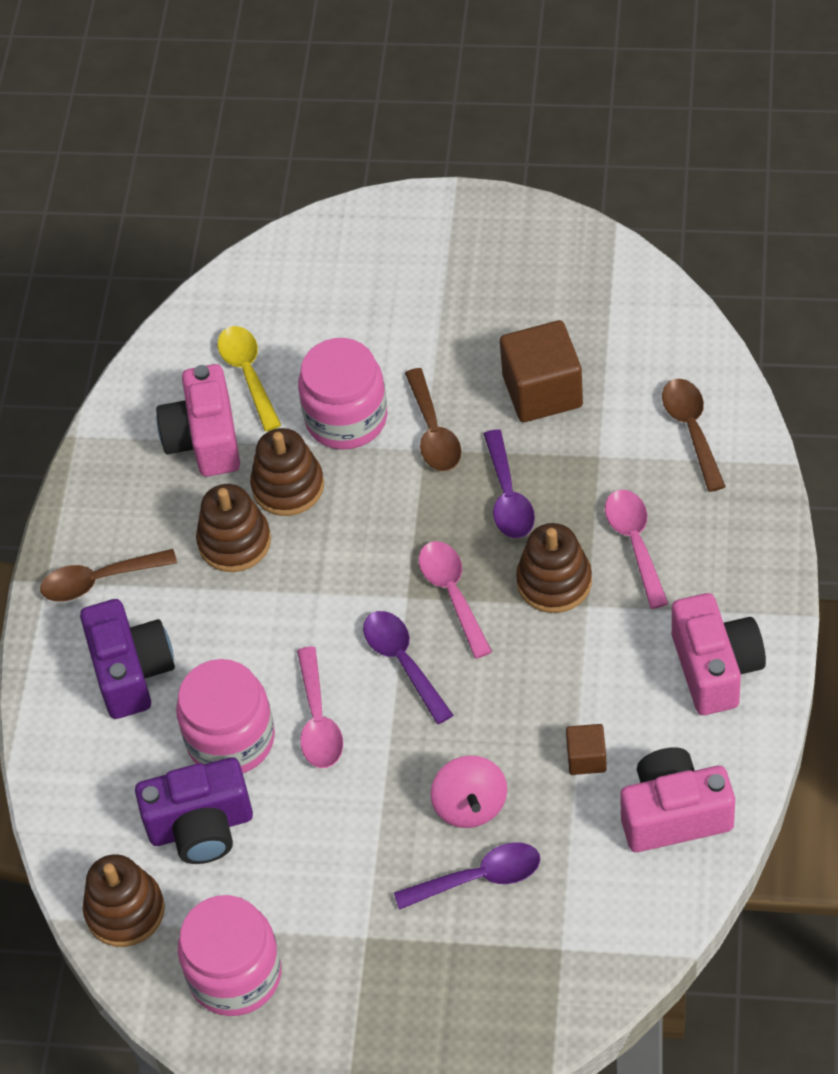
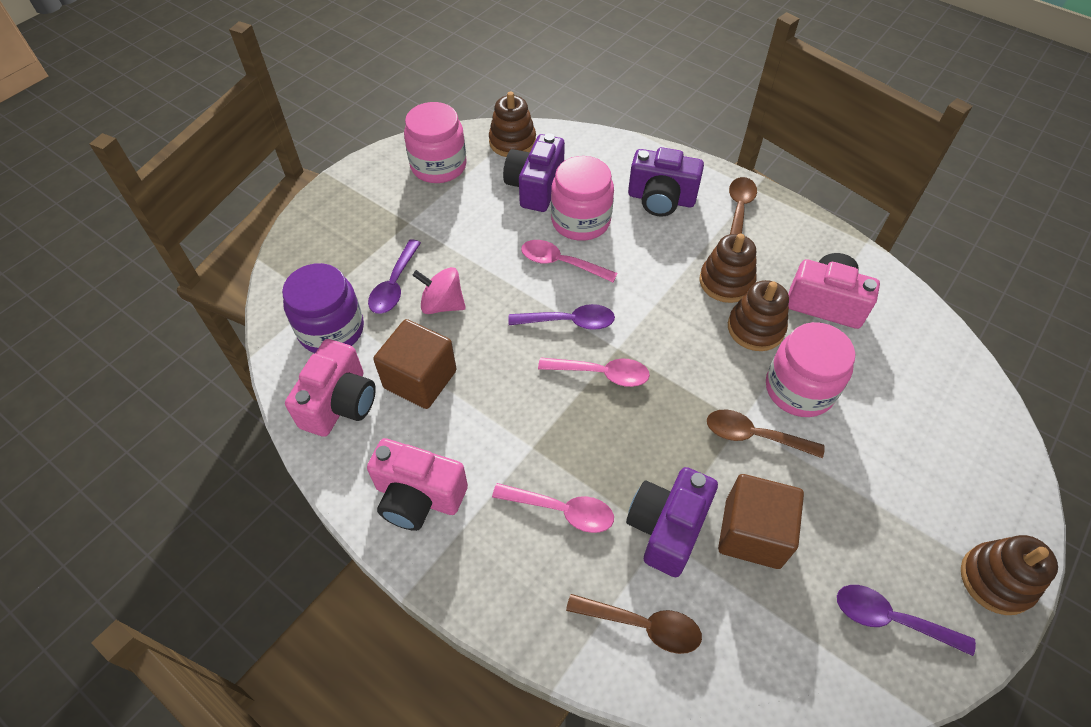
camera: 115 degrees right, 0 degrees up
yellow spoon [218,326,281,431] -> none
purple spoon [484,429,535,538] -> purple spoon moved to [837,585,976,656]
brown stacking toy [516,523,592,613] -> brown stacking toy moved to [961,535,1058,615]
brown cube [566,724,607,775] -> brown cube [373,319,457,409], size x1.97
none -> purple jar [282,263,364,353]
none -> purple camera [626,467,718,577]

